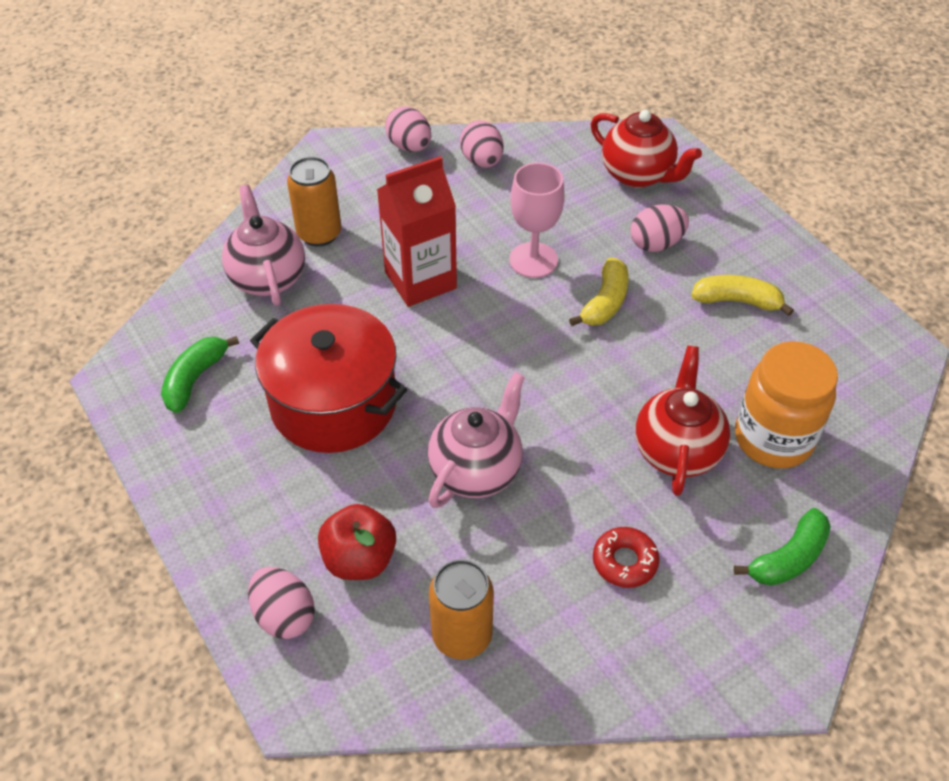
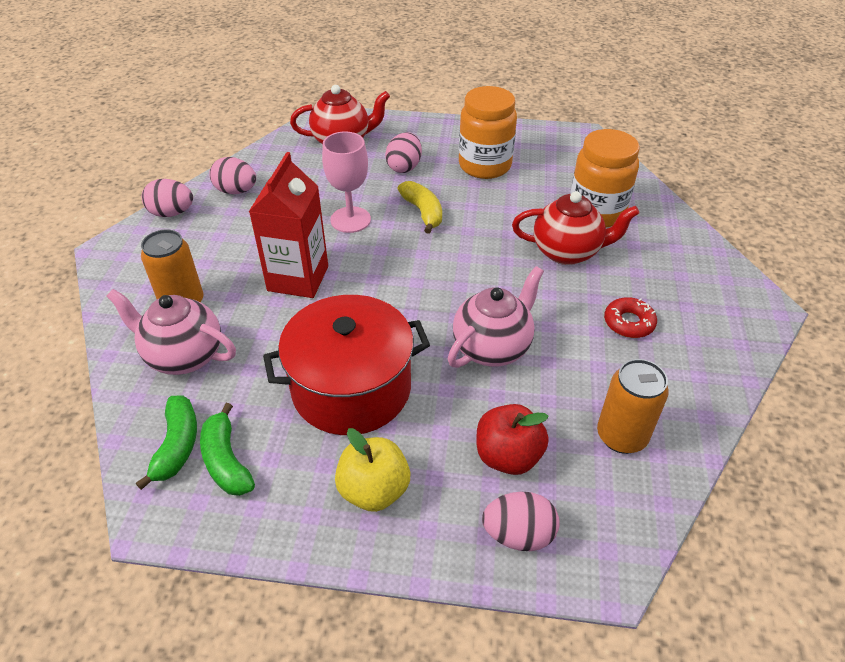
camera: 50 degrees left, 5 degrees down
pink teapot [428,372,525,508] -> pink teapot turned 60 degrees clockwise [448,266,544,368]
red teapot [635,346,730,496] -> red teapot turned 135 degrees clockwise [512,191,639,265]
yellow banana [691,275,794,316] -> orange jar [459,86,517,179]
green banana [734,508,831,586] -> green banana moved to [136,396,197,490]
none -> yellow apple [335,428,410,512]

